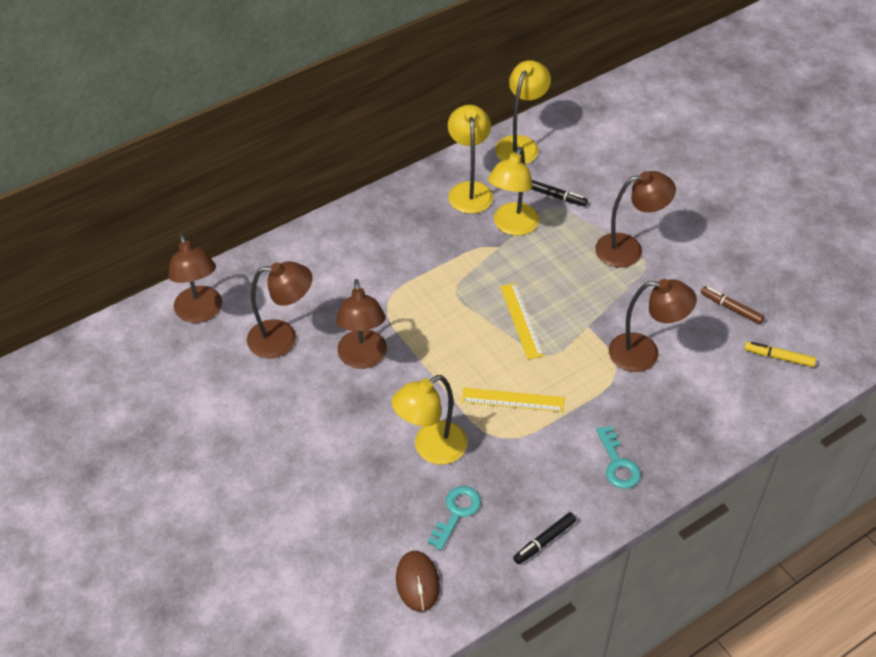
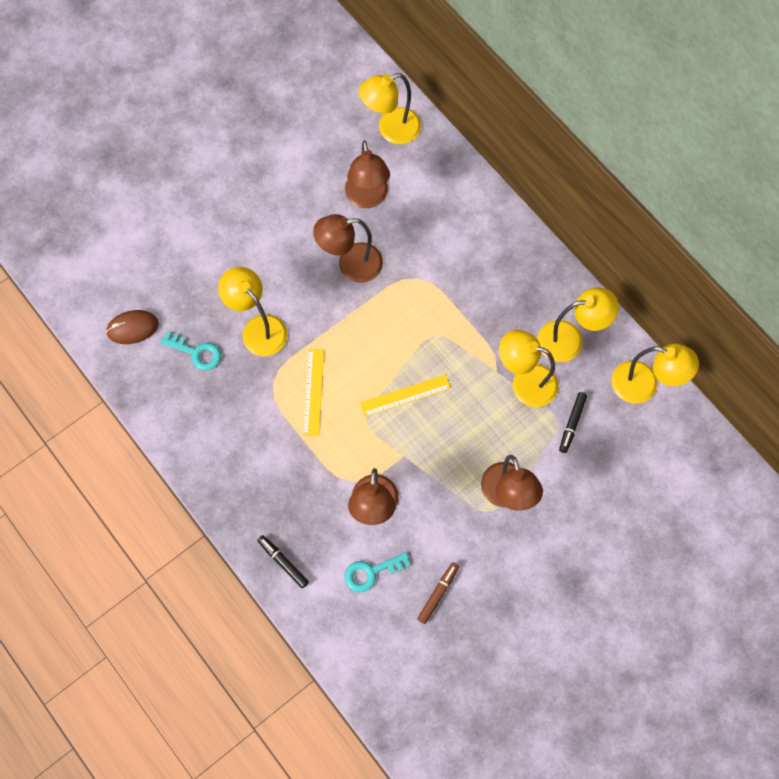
camera: 85 degrees right, 20 degrees up
brown lamp [169,234,222,323] -> yellow lamp [359,73,421,144]
black marker [513,512,576,564] -> black marker moved to [257,535,309,588]
turquoise key [596,426,641,489] -> turquoise key moved to [345,552,411,592]
yellow marker [744,342,816,367] -> none

